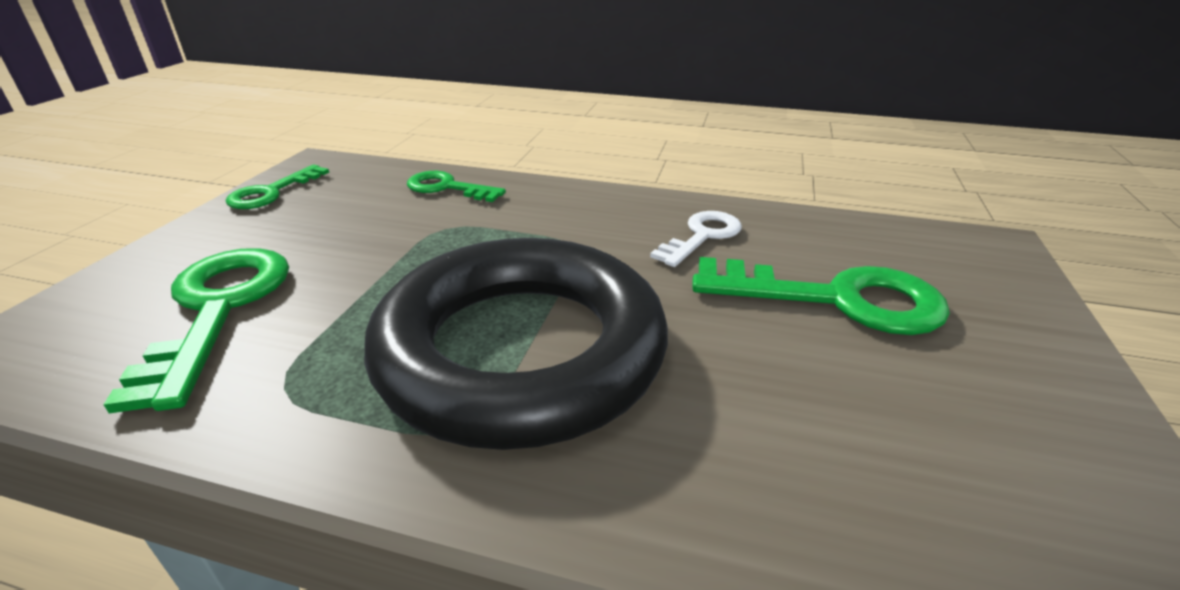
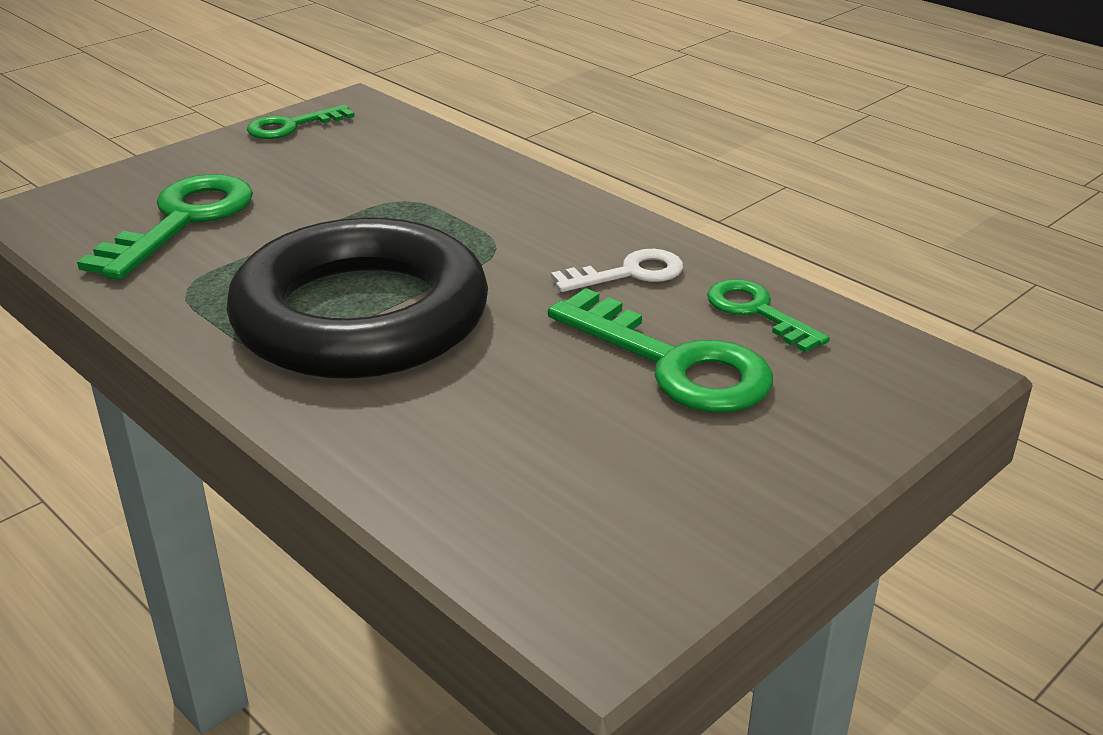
camera: 30 degrees right, 0 degrees up
green key [407,171,506,202] -> green key moved to [707,279,830,352]

